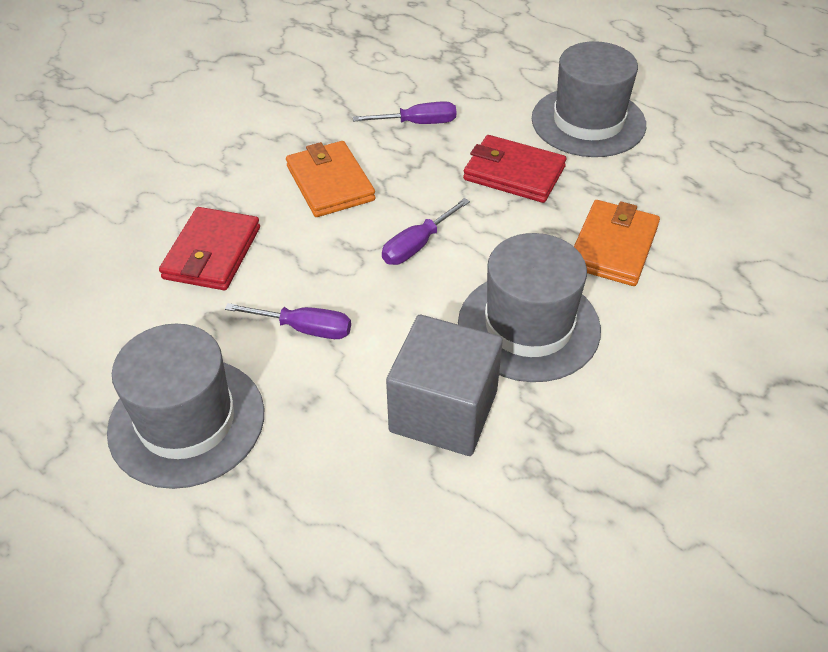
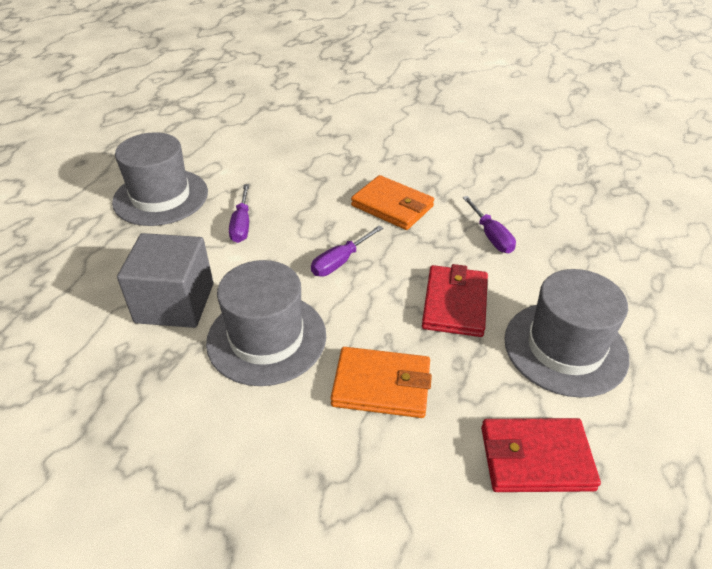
camera: 75 degrees right, 5 degrees down
red wallet [159,207,260,290] -> red wallet moved to [481,418,601,492]
orange wallet [286,141,376,217] -> orange wallet turned 75 degrees clockwise [351,175,434,230]
purple screwdriver [382,198,470,265] -> purple screwdriver turned 75 degrees counterclockwise [311,226,383,277]

